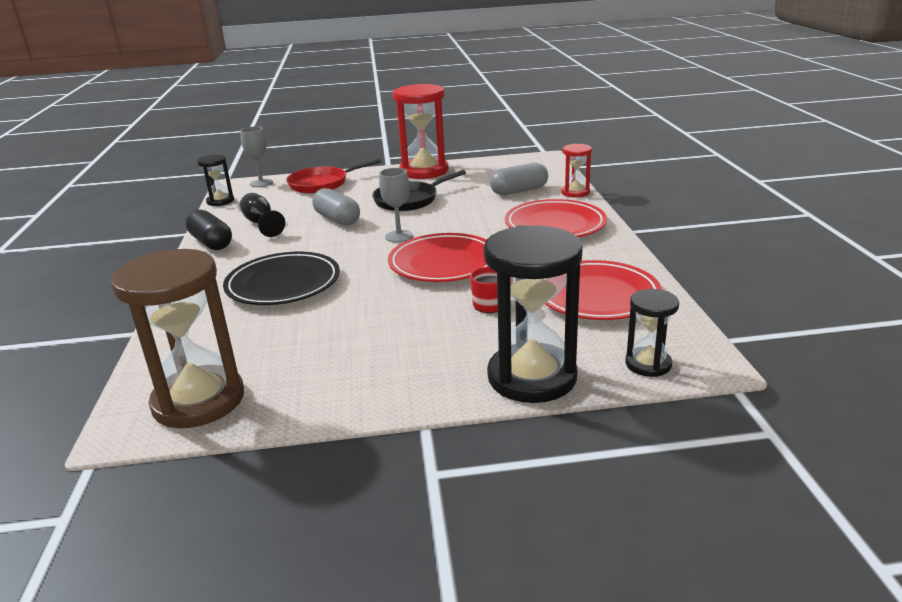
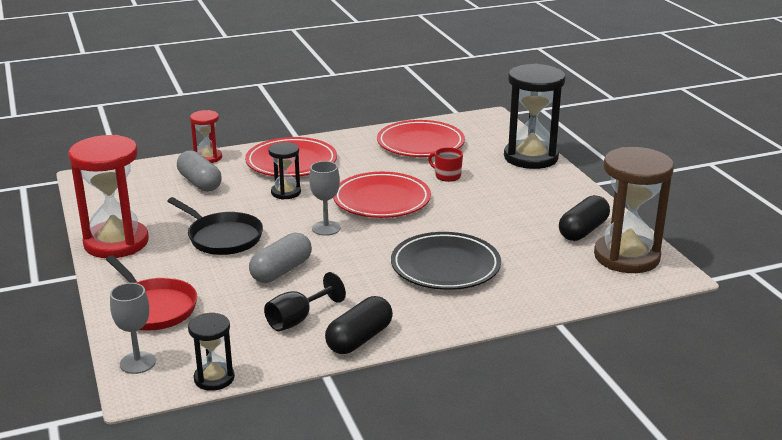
camera: 105 degrees left, 0 degrees up
black hourglass [625,289,679,377] -> black hourglass moved to [268,142,301,200]
none -> black capsule [559,195,610,241]

